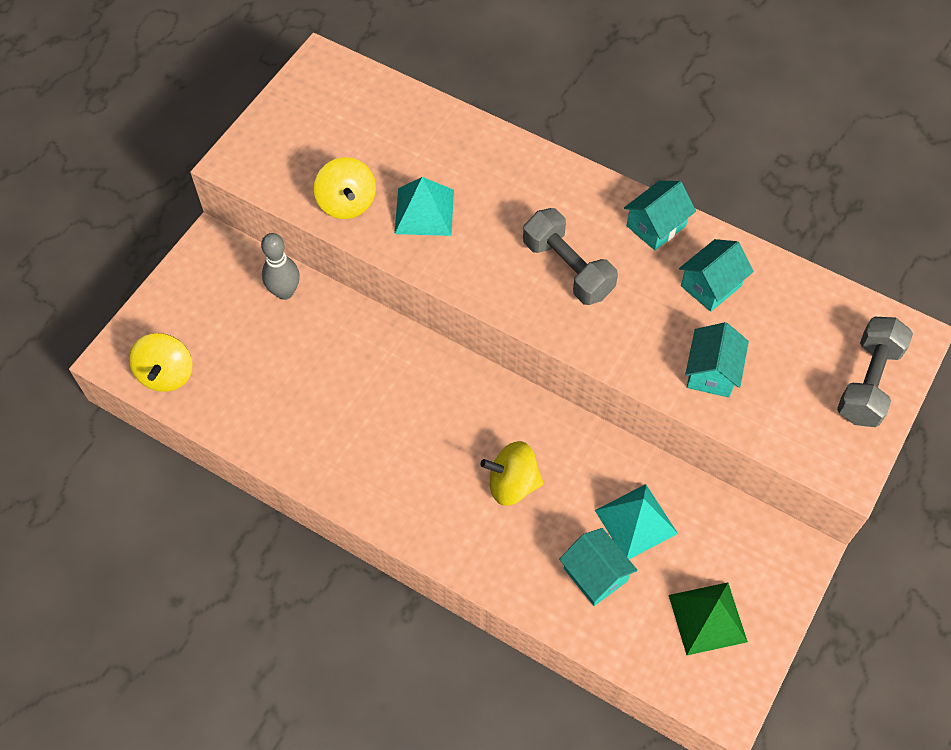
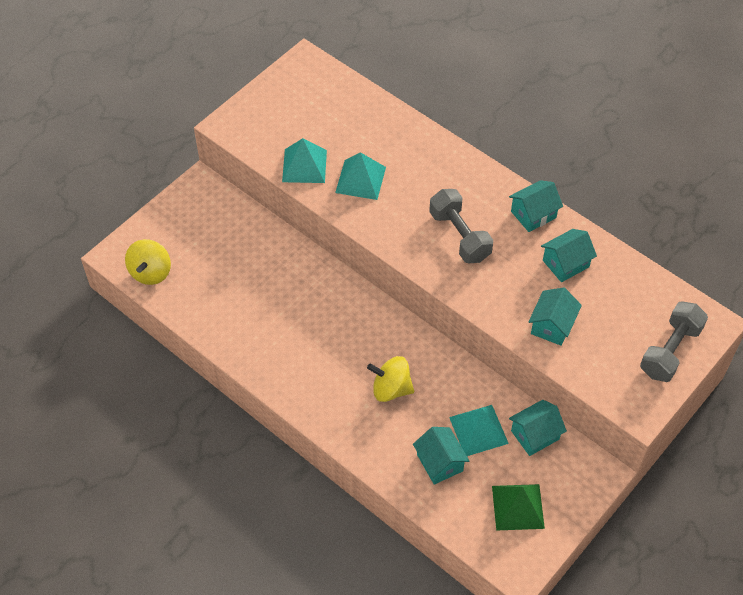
camera: 10 degrees right, 5 degrees down
grey bowling pin [261,233,300,300] -> none
yellow spinning top [314,157,376,219] -> turquoise pyramid [282,138,327,183]
none -> turquoise house [509,400,567,456]

